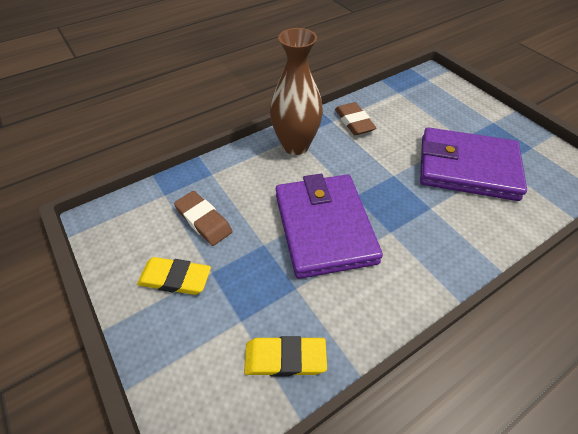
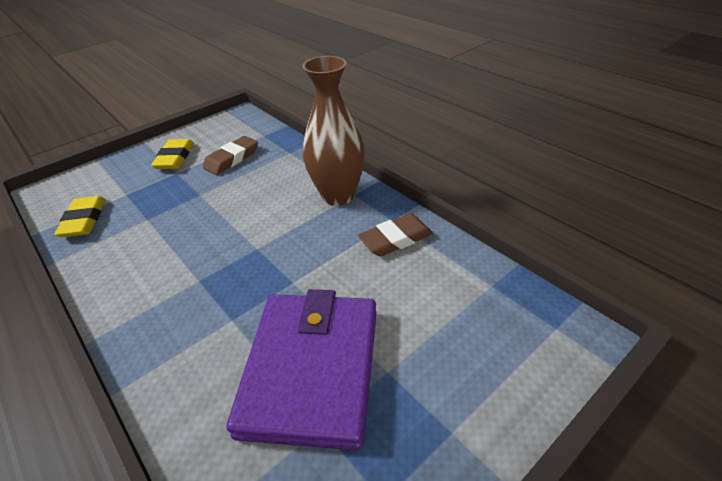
camera: 85 degrees right, 10 degrees down
purple wallet [276,174,383,279] -> none

